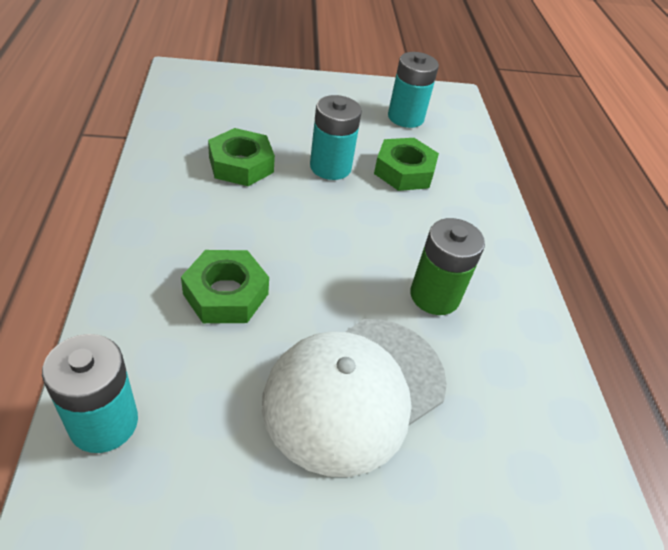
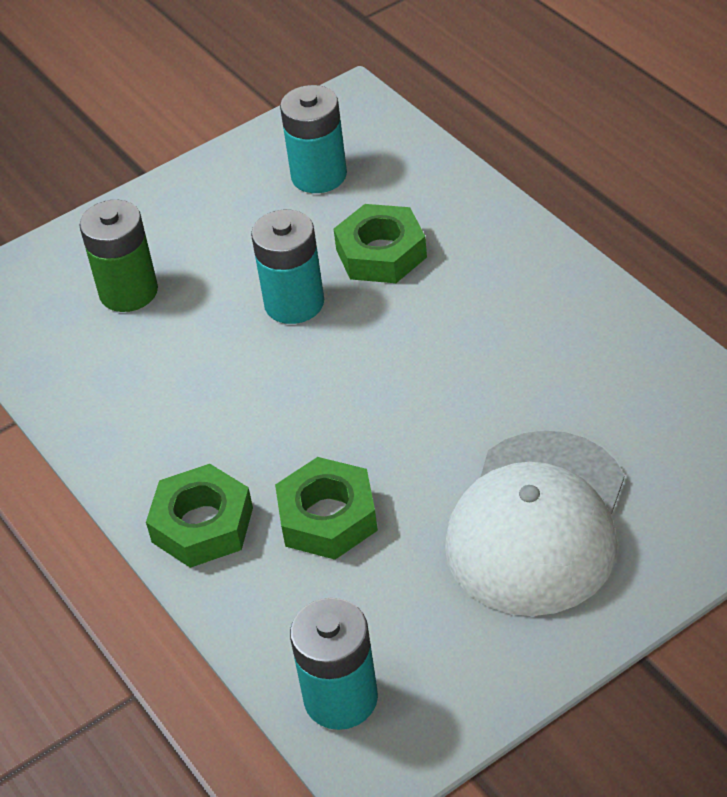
camera: 20 degrees left, 0 degrees up
green nut [208,128,275,186] -> green nut moved to [146,464,253,568]
green battery [410,218,485,315] -> green battery moved to [79,200,158,312]

